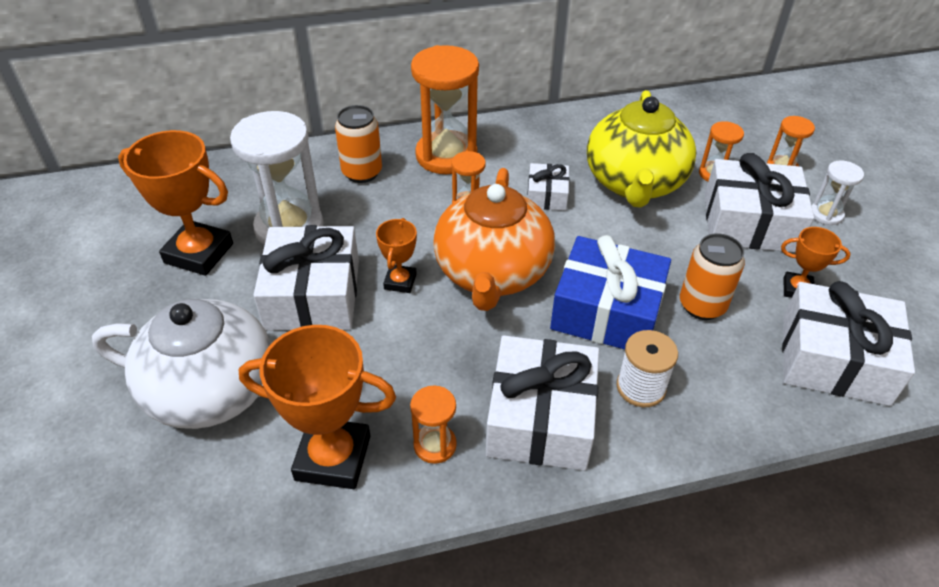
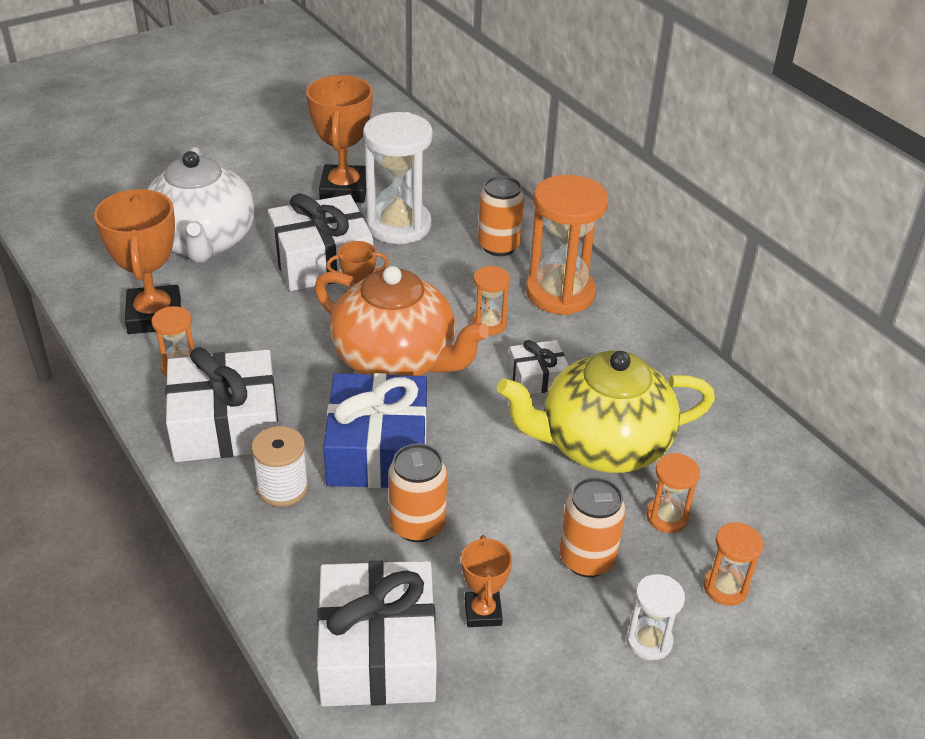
camera: 70 degrees right, 5 degrees down
orange teapot [433,168,555,311] -> orange teapot turned 135 degrees counterclockwise [314,266,490,376]
white gift [705,153,814,253] -> orange can [559,477,626,577]

